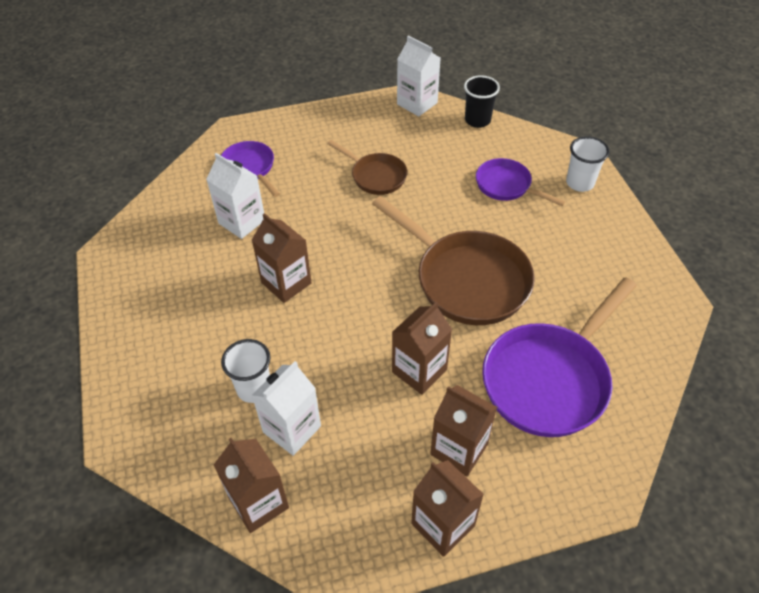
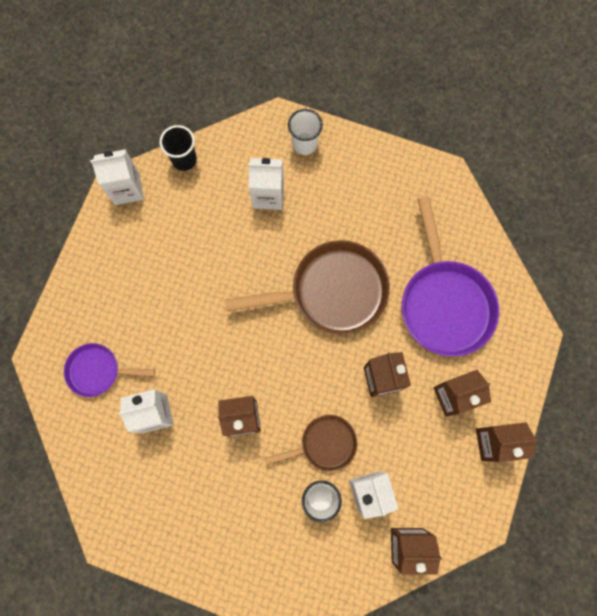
camera: 55 degrees left, 25 degrees up
brown pan [327,140,407,195] -> brown pan moved to [265,415,357,471]
purple pan [476,158,565,206] -> white carton [248,158,284,210]

